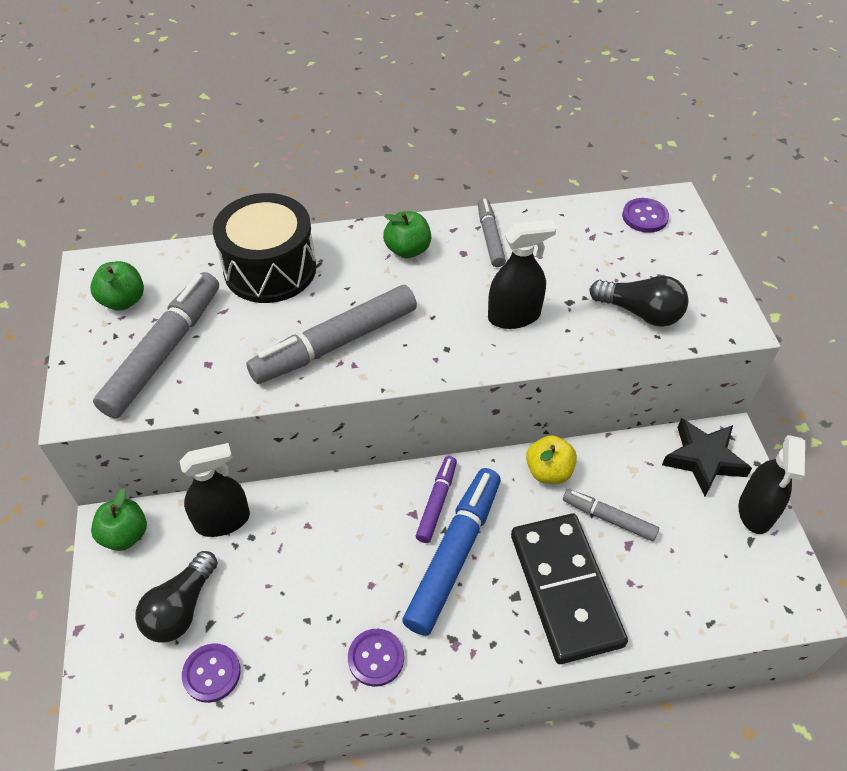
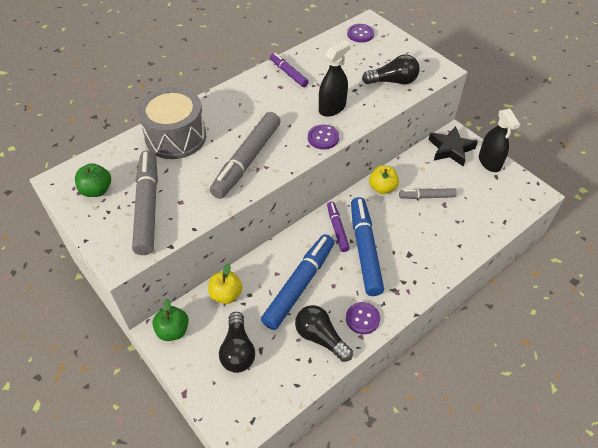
camera: 30 degrees left, 0 degrees up
black spray bottle [180,443,250,537] -> yellow apple [208,263,242,304]
purple button [182,643,241,703] -> purple button moved to [308,125,339,149]
black drum [213,193,316,303] -> grey drum [137,87,206,159]
green apple [383,211,431,258] -> none
grey marker [478,198,506,267] -> purple marker [270,53,309,87]
black domino [511,514,628,664] -> none
none -> blue marker [261,234,334,330]
none -> black light bulb [295,305,353,362]

